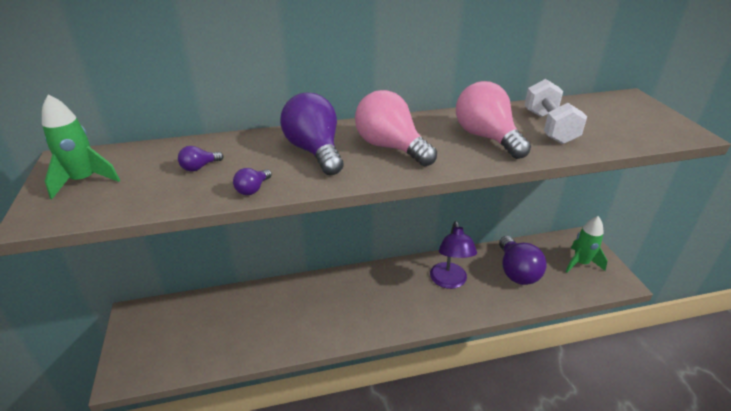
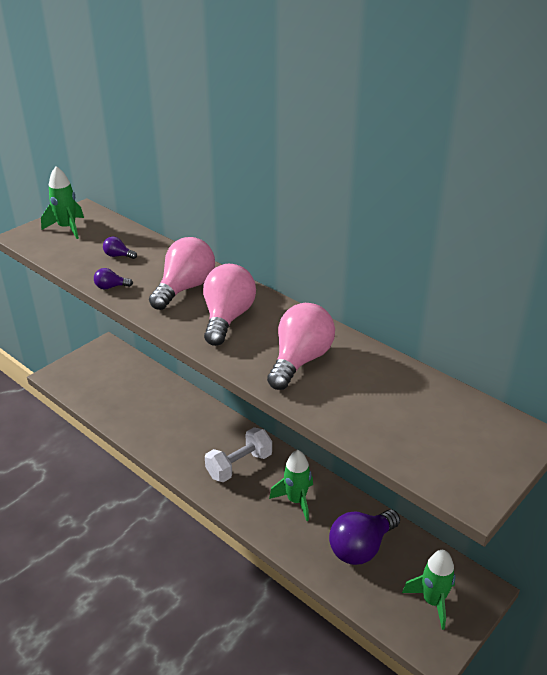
camera: 55 degrees right, 0 degrees up
purple light bulb [280,93,344,175] -> pink light bulb [149,237,215,310]
purple lamp [430,221,477,289] -> green rocket [269,450,313,521]
white dumbbell [525,79,587,144] -> white dumbbell moved to [205,427,272,482]

